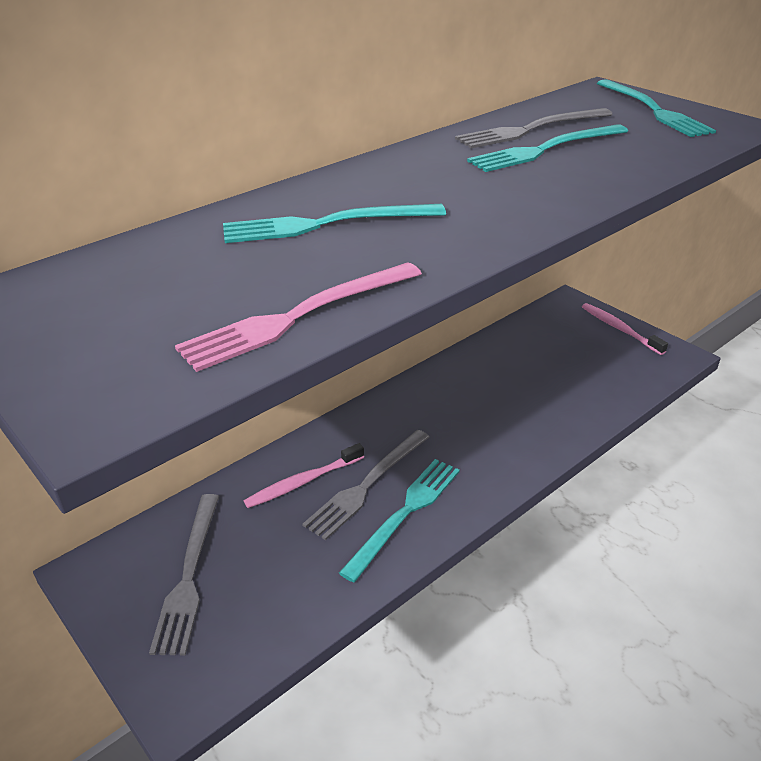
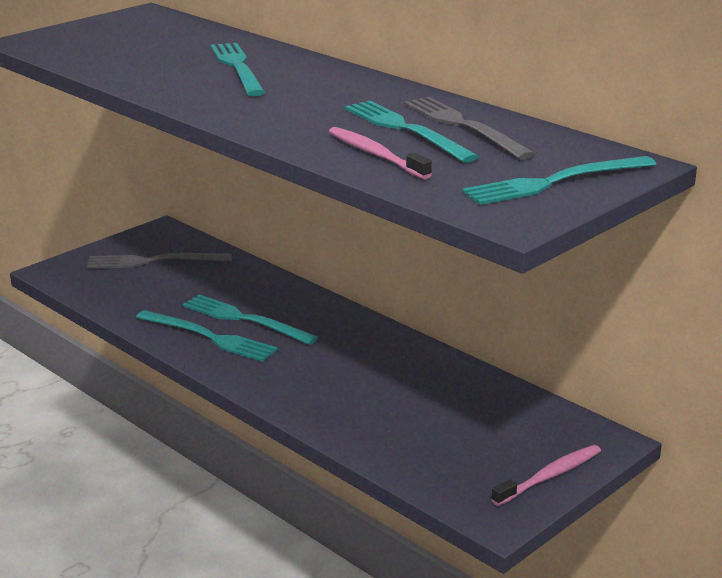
camera: 85 degrees right, 10 degrees down
pink fork [175,262,422,372] -> none
pink toothbrush [244,443,364,508] -> pink toothbrush moved to [329,127,432,179]
grey fork [302,430,429,540] -> turquoise fork [182,295,318,345]

